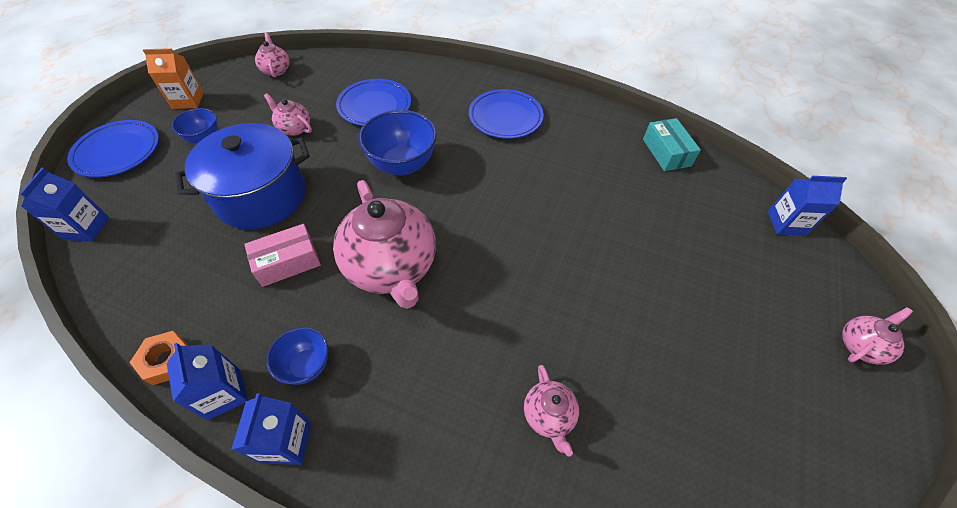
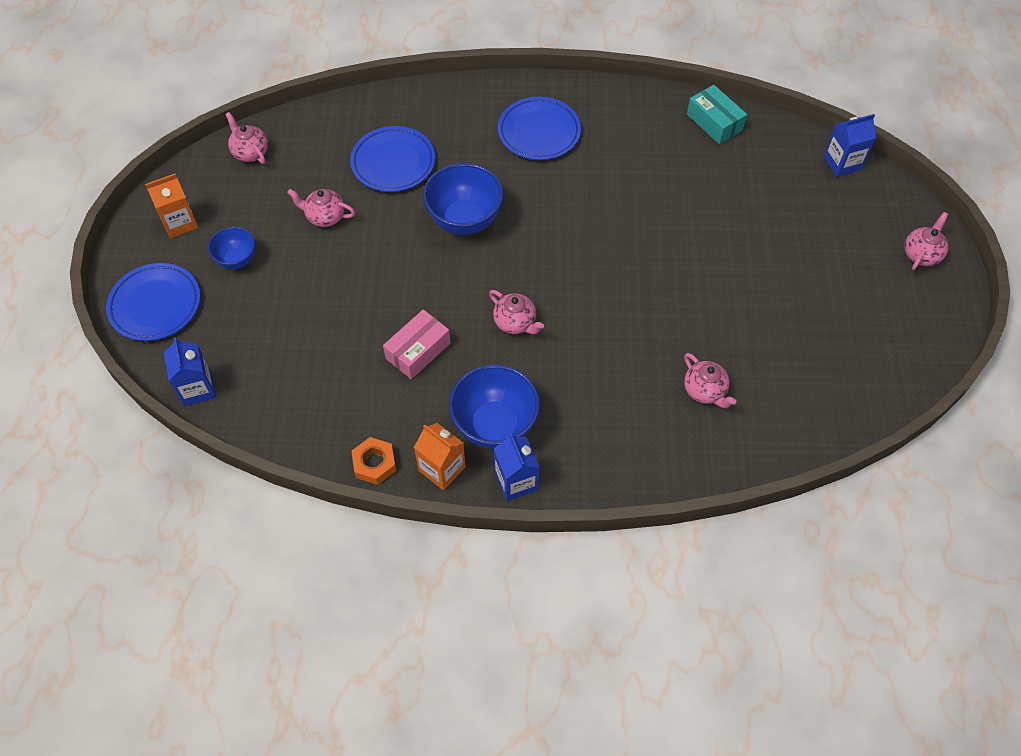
camera: 20 degrees left, 5 degrees up
blue carton [167,343,248,420] -> orange carton [414,423,466,490]
blue pot [175,123,310,229] -> none
blue bowl [266,327,328,385] -> blue bowl [449,364,540,449], size x1.73
pink teapot [333,180,436,309] -> pink teapot [489,290,544,334], size x0.46

